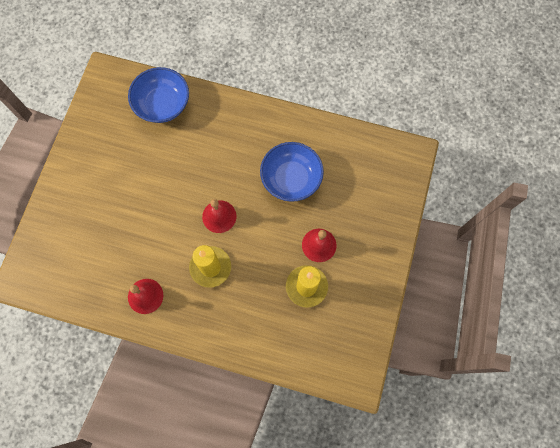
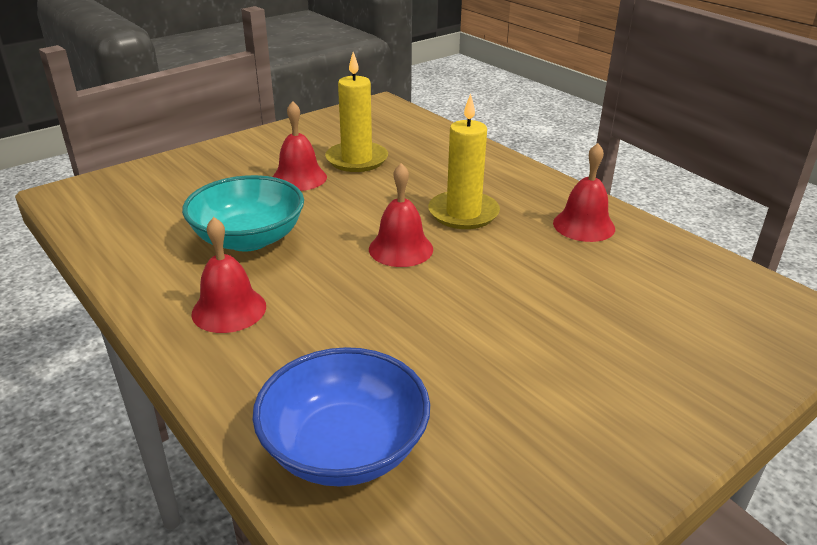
camera: 145 degrees left, 40 degrees down
blue bowl [260,142,324,202] -> turquoise bowl [182,175,304,251]
none -> red bell [191,217,266,333]

